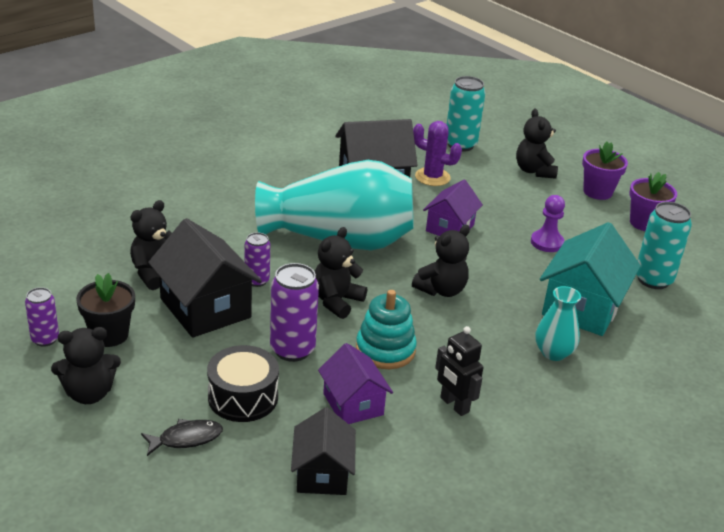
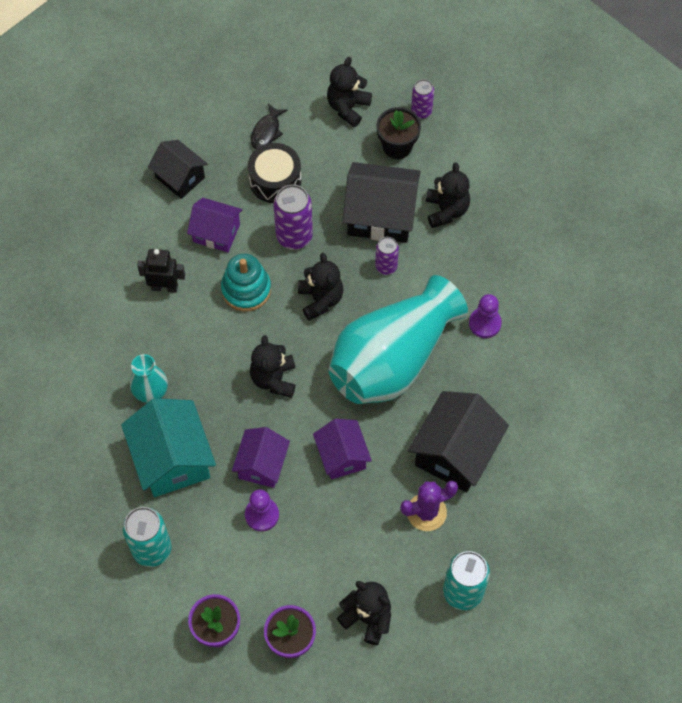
camera: 135 degrees right, 30 degrees up
none -> purple house [232,427,290,488]
none -> purple pawn [469,294,502,338]

